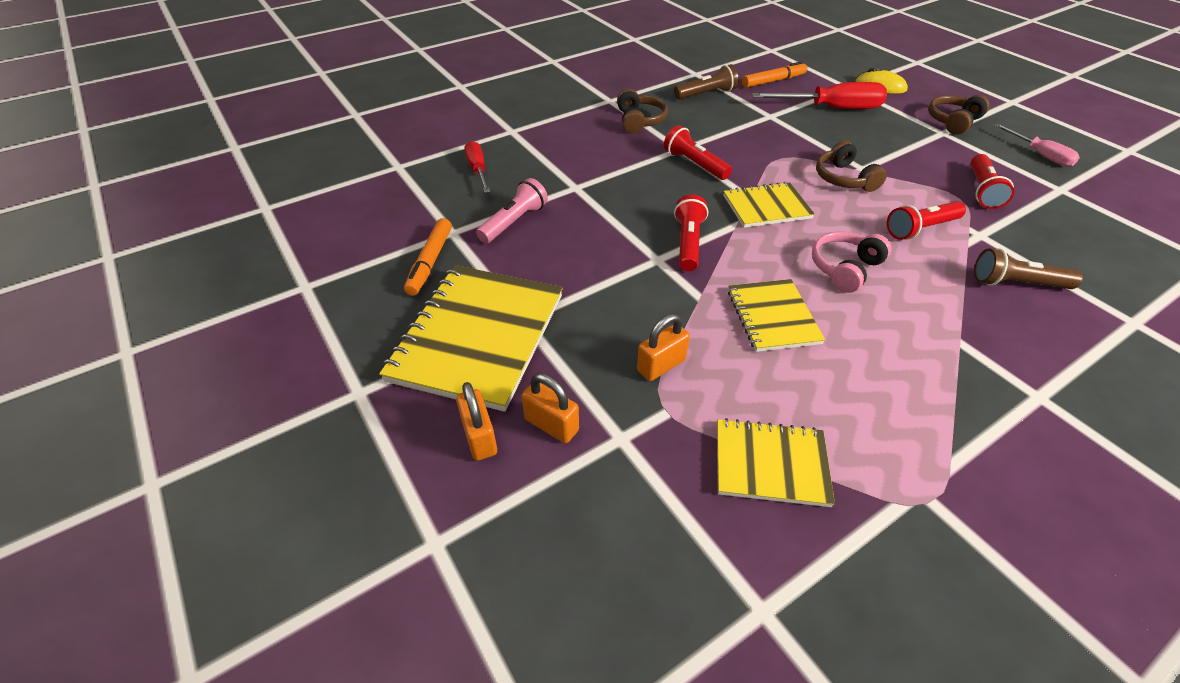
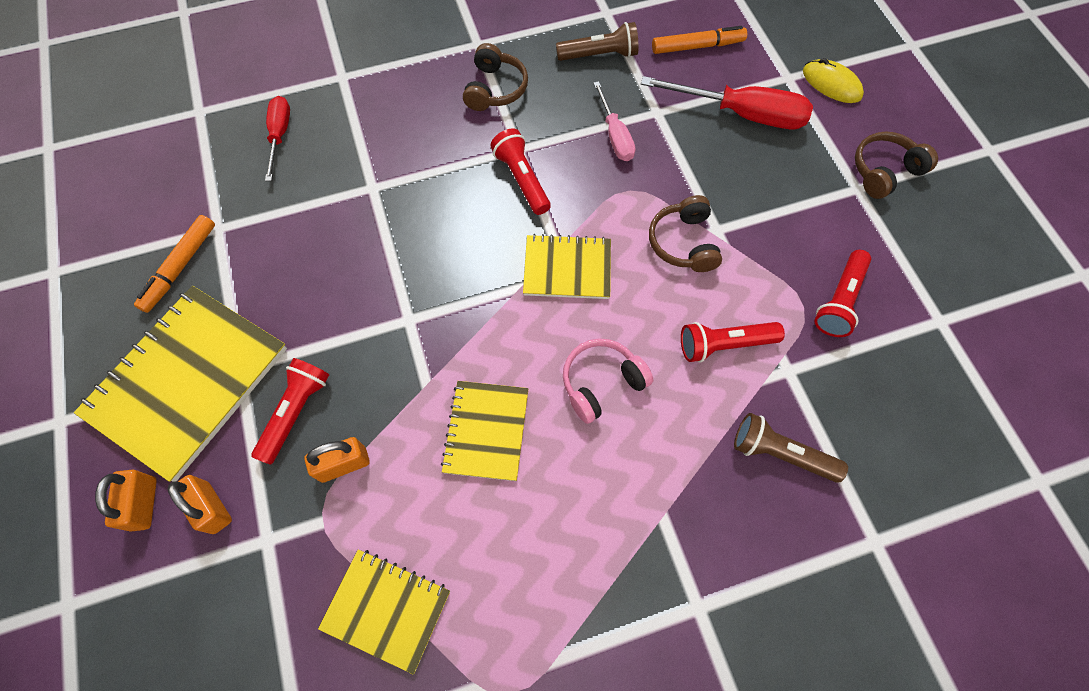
camera: 15 degrees right, 20 degrees up
pink flashlight [476,178,548,243] -> none
red flashlight [674,194,708,271] -> red flashlight moved to [251,358,329,465]
pink screwdriver [995,124,1080,167] -> pink screwdriver moved to [593,81,636,161]

